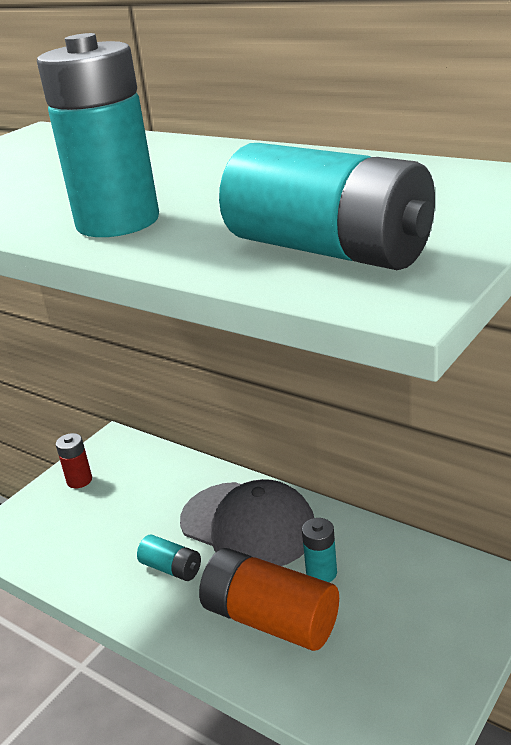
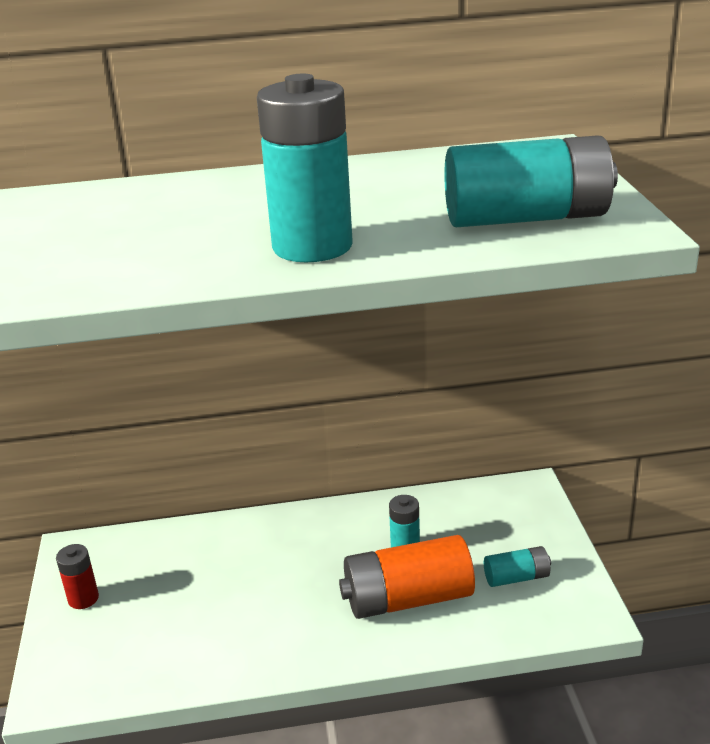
camera: 45 degrees left, 0 degrees up
turquoise battery [137,534,201,581] -> turquoise battery moved to [484,546,551,587]
grey cap [180,479,314,566] -> none

